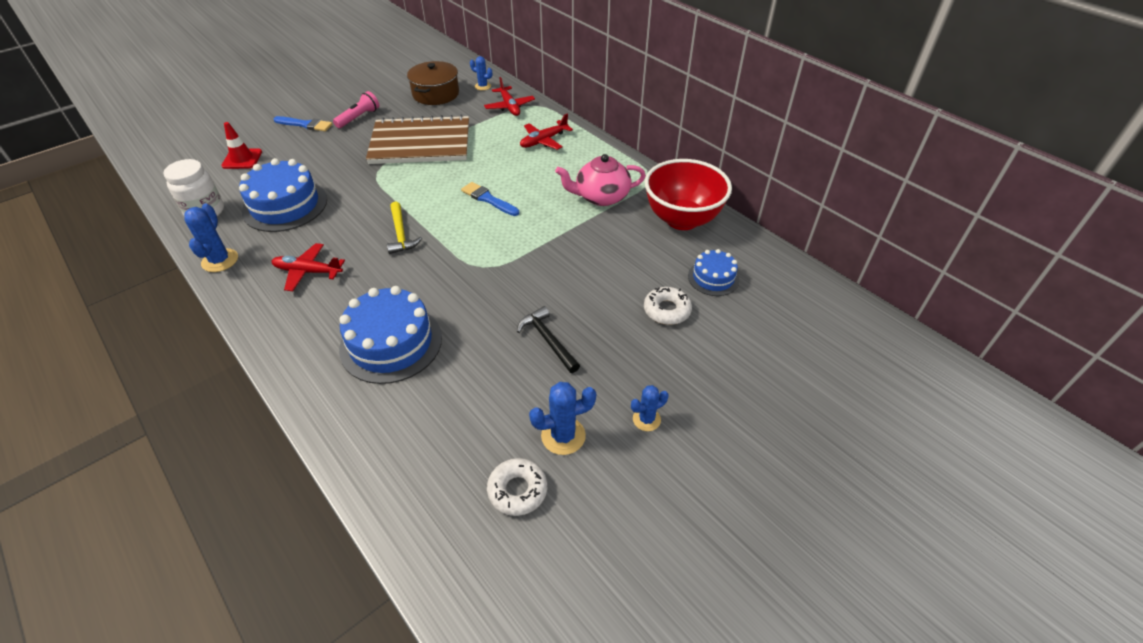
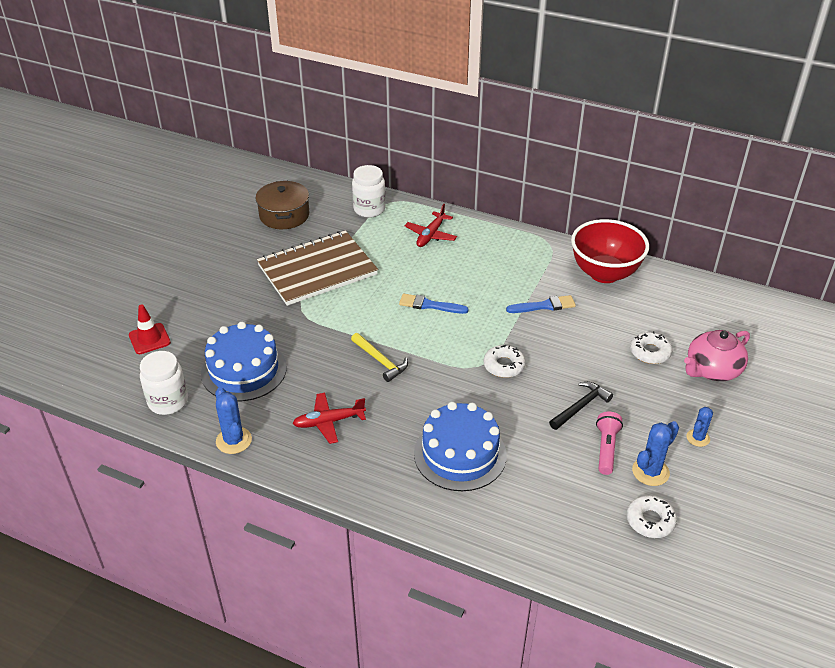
camera: 25 degrees left, 5 degrees down
blue brush [274,116,333,131] -> blue brush moved to [506,295,576,313]
pink flashlight [333,91,379,128] -> pink flashlight moved to [596,411,623,475]
blue cactus [470,56,492,90] -> none
red plane [484,77,535,116] -> white jar [352,165,386,218]
black hammer [517,306,580,373] -> black hammer turned 105 degrees clockwise [549,382,613,430]
pink teapot [555,154,646,206] -> pink teapot moved to [684,330,750,381]
blue cake [688,249,739,296] -> none
none -> white donut [484,345,526,378]

